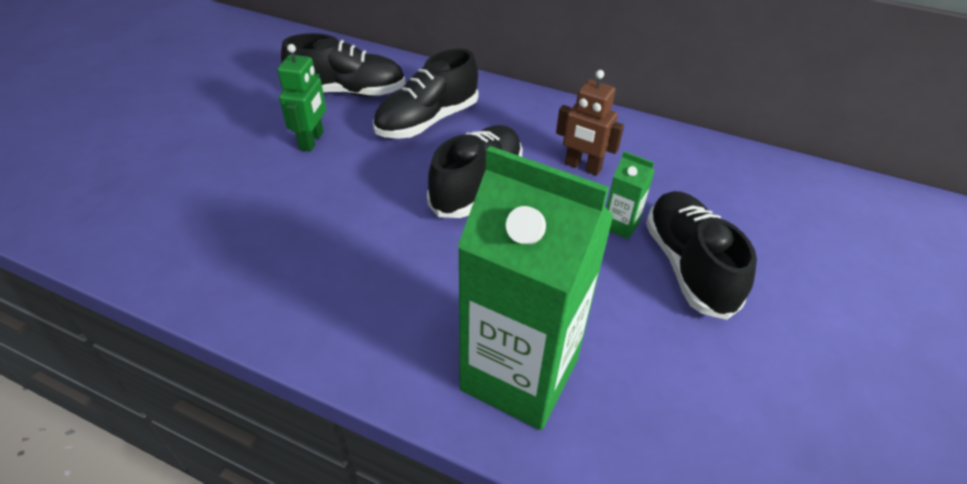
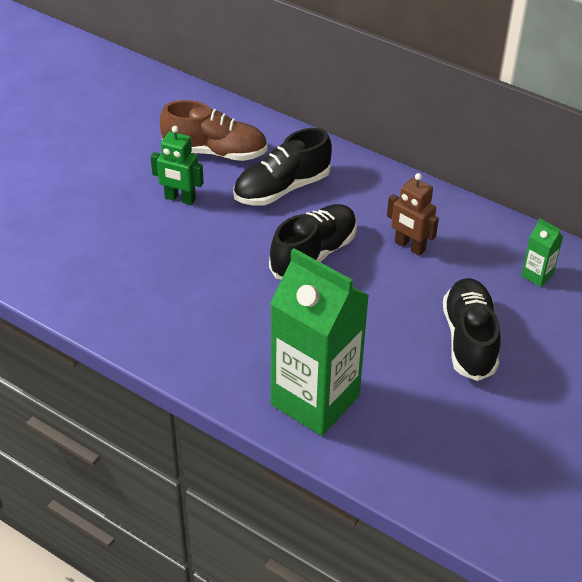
camera: 10 degrees right, 0 degrees up
green robot [277,44,326,152] -> green robot turned 90 degrees clockwise [150,126,204,205]
black shoe [281,33,406,97] -> brown shoe [160,100,267,161]
green carton [606,151,655,239] -> green carton moved to [521,218,563,287]

